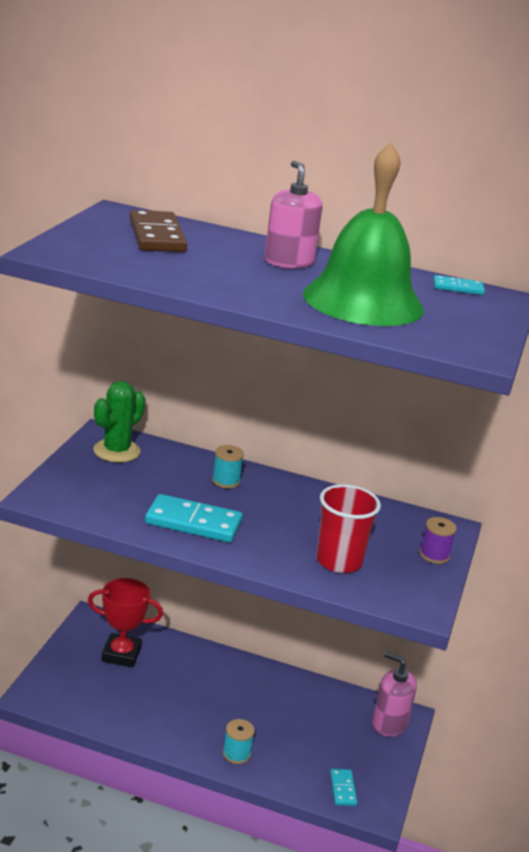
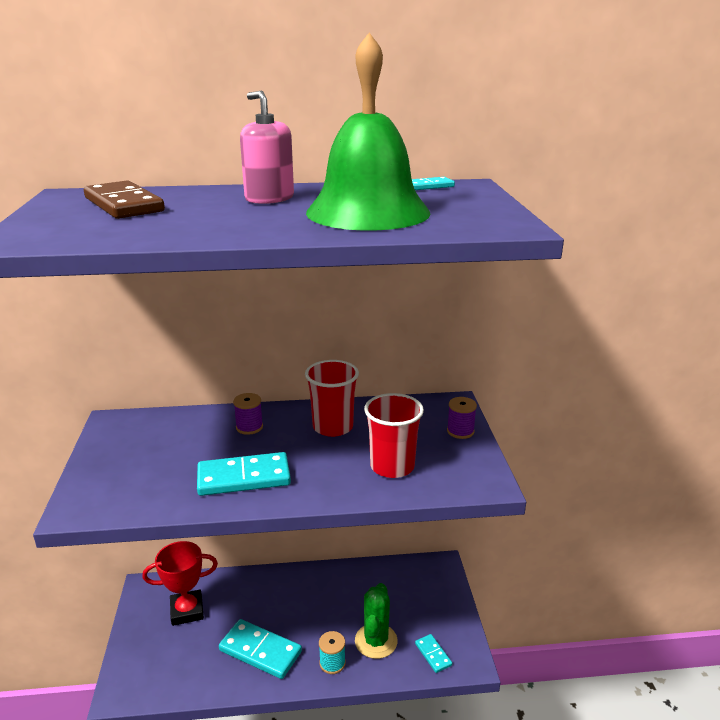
camera: 20 degrees left, 0 degrees up
green cactus [93,381,145,463] -> green cactus moved to [355,583,398,659]
turquoise spool [212,445,244,488] -> purple spool [233,393,263,435]
pink soap dispenser [372,652,417,737] -> none
none -> turquoise domino [219,619,302,679]
none -> red cup [305,360,359,437]

